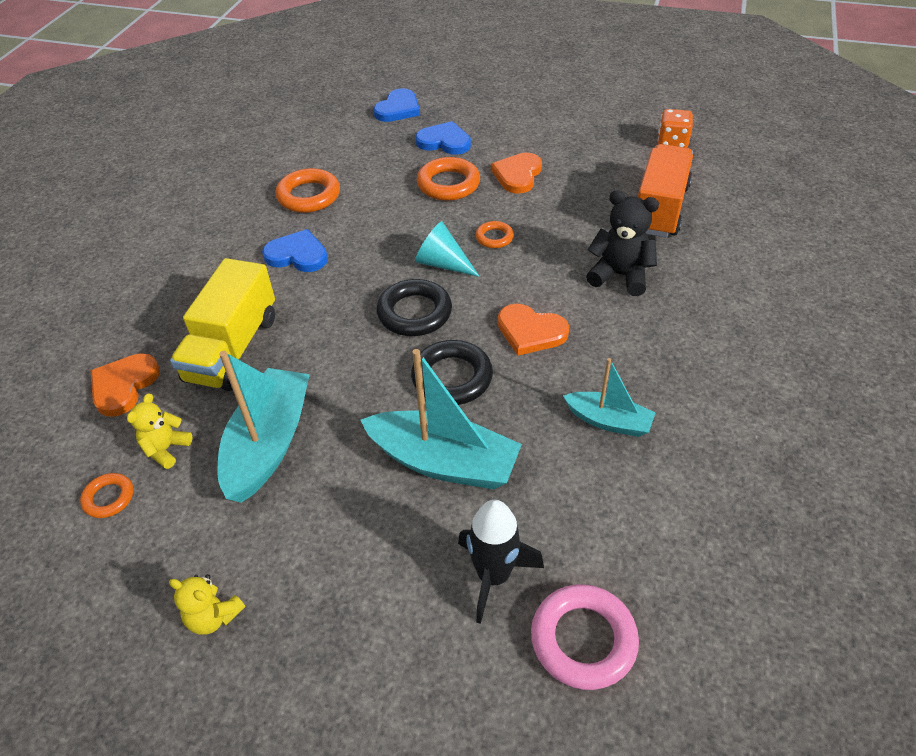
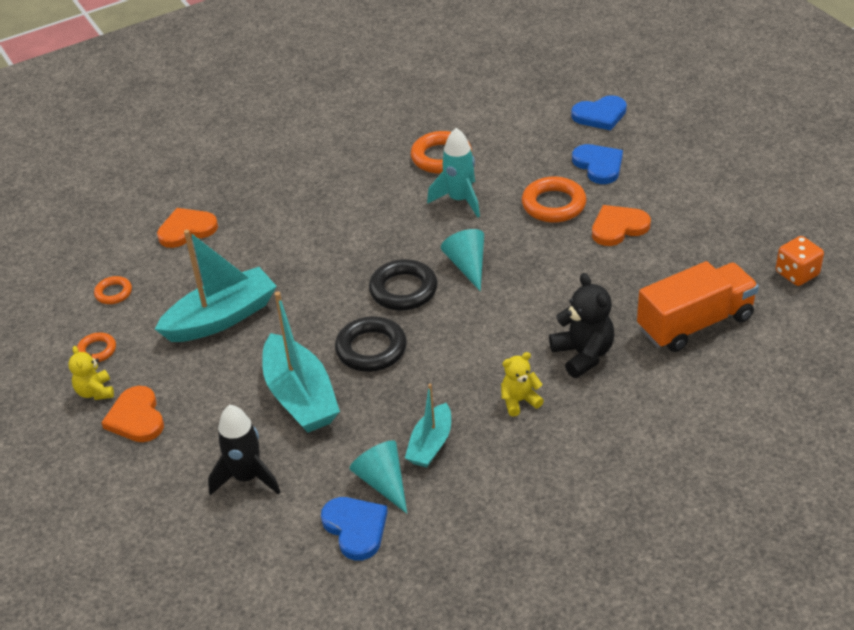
camera: 45 degrees right, 5 degrees down
yellow teddy bear [127,393,192,469] -> yellow teddy bear moved to [501,352,544,417]
yellow truck [170,258,275,391] -> none
blue heart [262,229,328,272] -> blue heart moved to [321,497,388,561]
orange ring [475,221,514,248] -> orange ring moved to [77,333,116,362]
orange heart [498,304,569,355] -> orange heart moved to [101,386,164,442]
pink ring [531,584,639,690] -> none
turquoise boat [563,358,656,437] -> turquoise boat turned 45 degrees clockwise [405,383,451,468]
none -> turquoise cone [349,440,407,513]
none -> turquoise rocket [427,128,480,217]

